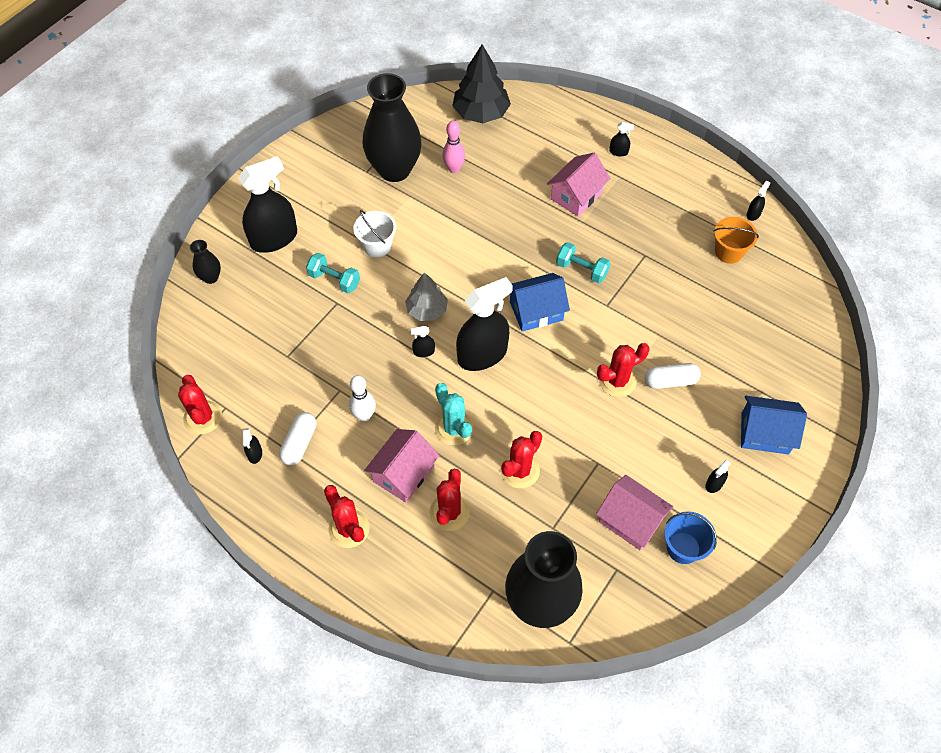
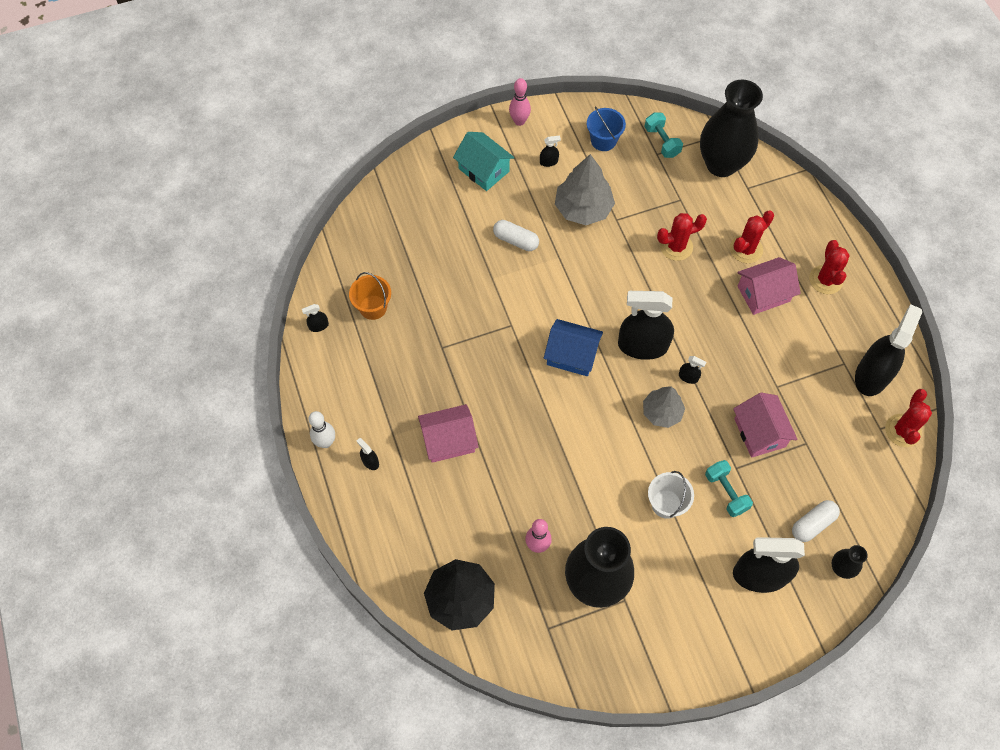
camera: 145 degrees left, 5 degrees up
black spray bottle [243,428,262,464] -> black spray bottle [855,304,922,396], size x2.47
white capsule [279,412,316,465] -> white capsule moved to [792,500,840,542]
white bowling pin [349,375,376,421] -> white bowling pin moved to [309,411,335,448]
turquoise cactus [435,383,473,446] -> none
turquoise dumbbell [556,242,611,283] -> turquoise dumbbell moved to [644,112,683,158]
pink house [596,475,673,551] -> pink house moved to [733,393,798,458]
red cactus [597,343,650,397] -> none
blue house [741,396,807,454] -> turquoise house [453,132,515,191]
none -> pink bowling pin [509,78,531,126]
none -> grey tree [555,154,615,225]

